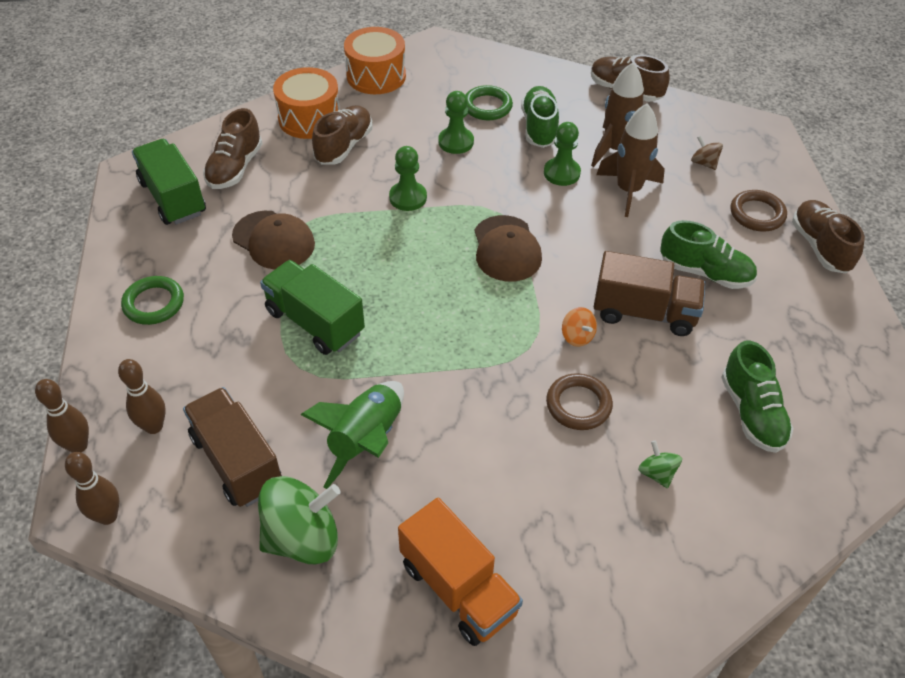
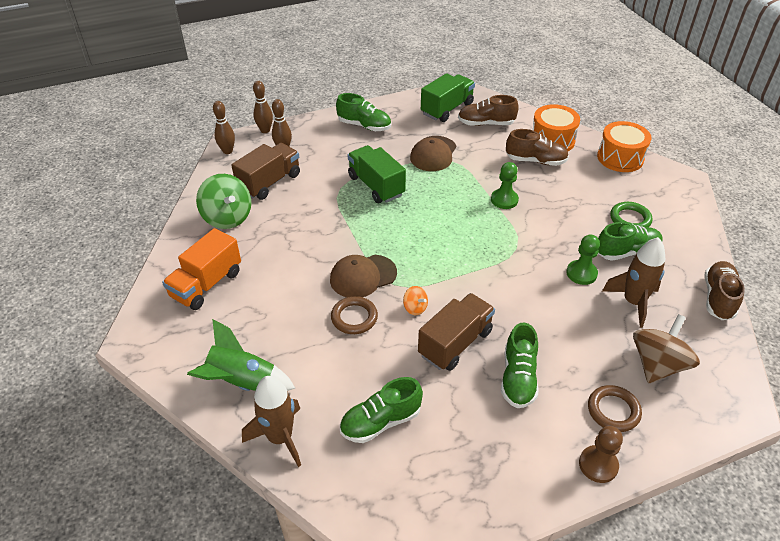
camera: 75 degrees right, 5 degrees down
green ring [121,276,184,325] -> green shoe [336,93,391,131]
green truck [260,260,365,355] -> green truck turned 60 degrees counterclockwise [348,145,406,203]
green rocket [300,381,404,489] -> green rocket moved to [187,319,295,391]
green pawn [438,91,474,154] -> none
brown cap [474,215,542,282] -> brown cap moved to [330,255,397,297]
orange spinning top [562,307,597,347] -> orange spinning top turned 90 degrees counterclockwise [403,286,428,315]
brown truck [594,251,706,336] -> brown truck turned 135 degrees counterclockwise [418,293,495,371]
brown rocket [596,103,665,217] -> brown rocket moved to [242,376,301,467]
green spinning top [638,441,682,488] -> none
brown spinning top [691,136,723,170] -> brown spinning top [633,314,700,383], size x2.10
brown shoe [792,200,865,273] -> brown pawn [579,426,623,483]

